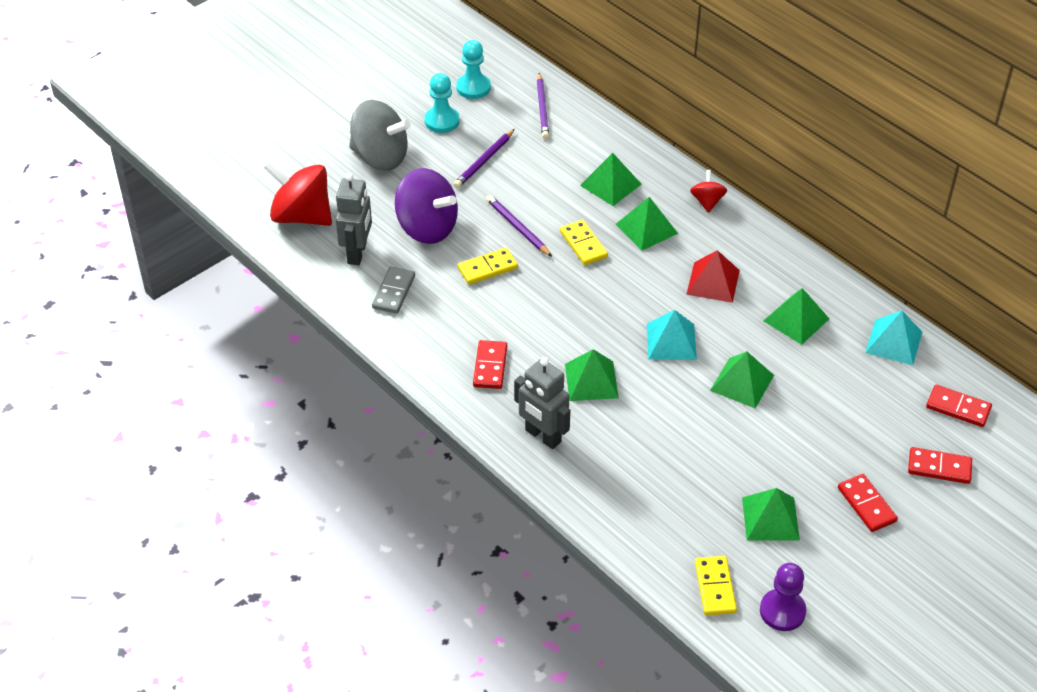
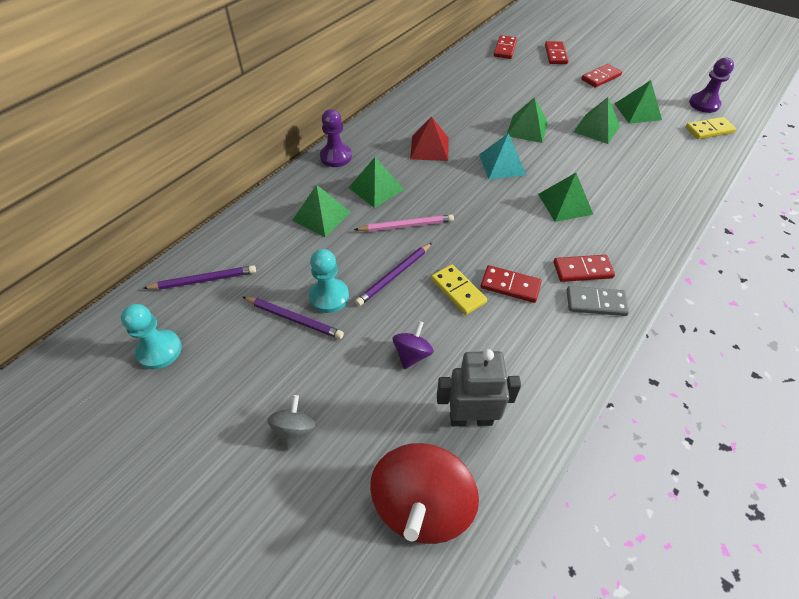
camera: 100 degrees left, 5 degrees up
grey spinning top [349,100,411,171] -> grey spinning top [267,395,316,450], size x0.50
grey domino [372,267,415,314] -> grey domino moved to [567,286,629,316]
purple spinning top [395,168,458,244] -> purple spinning top [393,321,434,369], size x0.50
turquoise pawn [424,73,460,133] -> turquoise pawn moved to [309,249,349,313]
grey robot [514,357,570,449] -> none
yellow domino [560,220,608,265] -> pink pencil [354,214,454,232]
red spinning top [690,170,727,213] -> purple pawn [320,109,352,167]
green pyramid [764,288,829,345] -> green pyramid moved to [574,97,620,144]
turquoise pyramid [865,311,922,365] -> none
none -> red domino [481,265,542,303]

